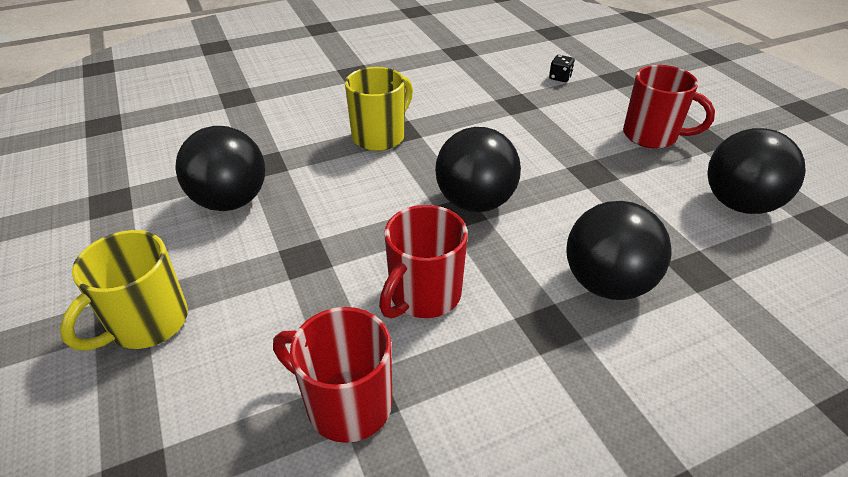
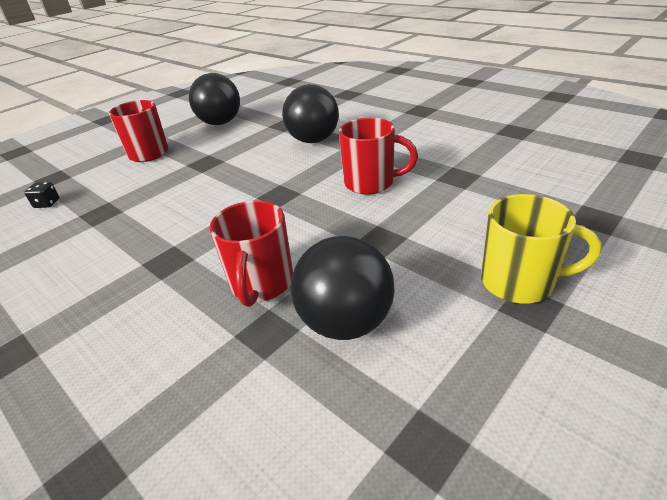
camera: 110 degrees left, 5 degrees down
red mug [273,307,392,443] -> red mug moved to [210,200,293,307]
yellow mug [345,67,413,151] -> none
black ball [435,127,521,212] -> none

